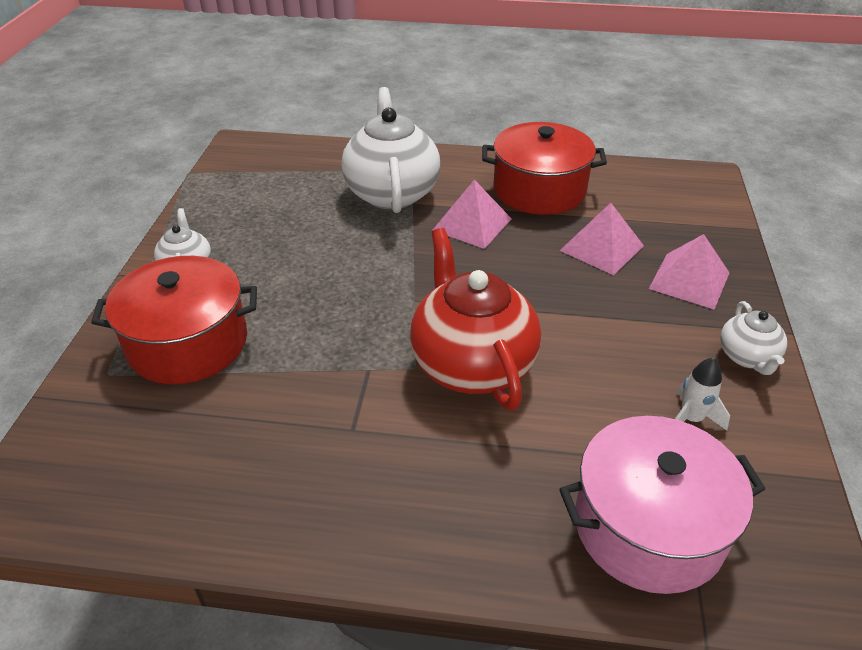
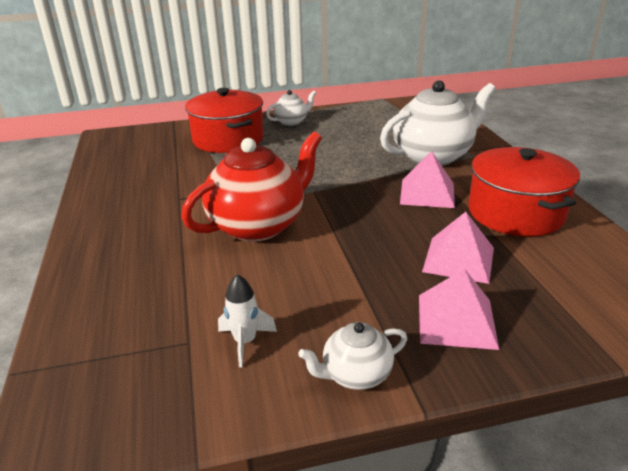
camera: 70 degrees right, 10 degrees down
pink pot [559,416,765,594] -> none

